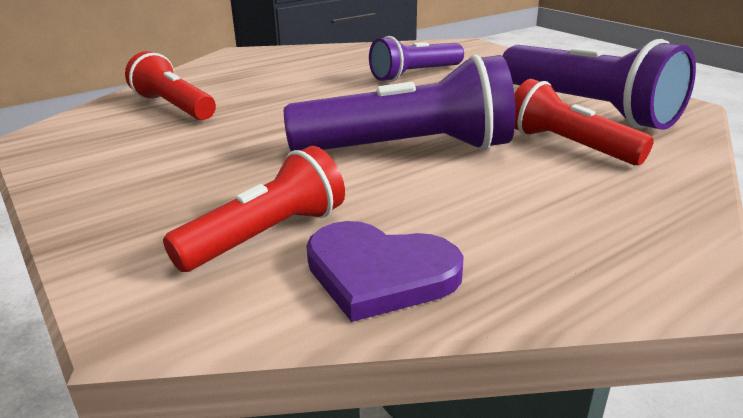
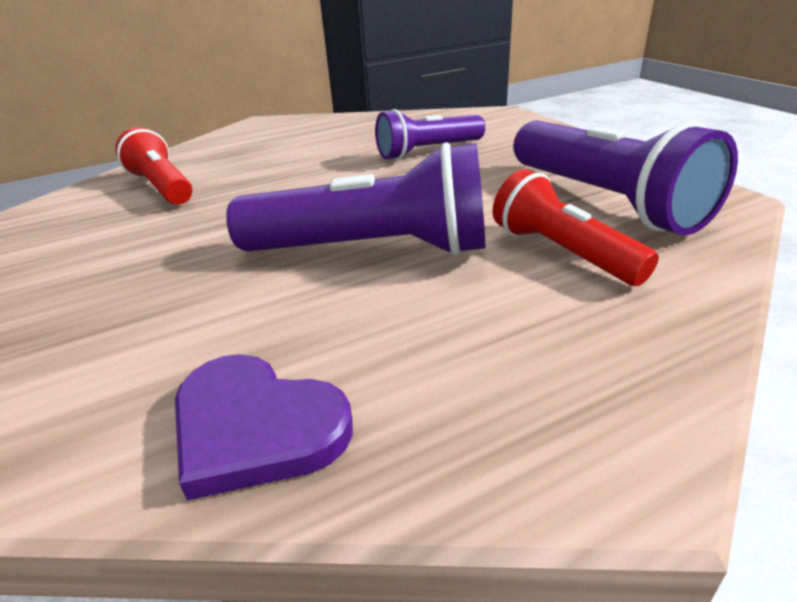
camera: 10 degrees right, 5 degrees up
red flashlight [163,146,345,272] -> none

